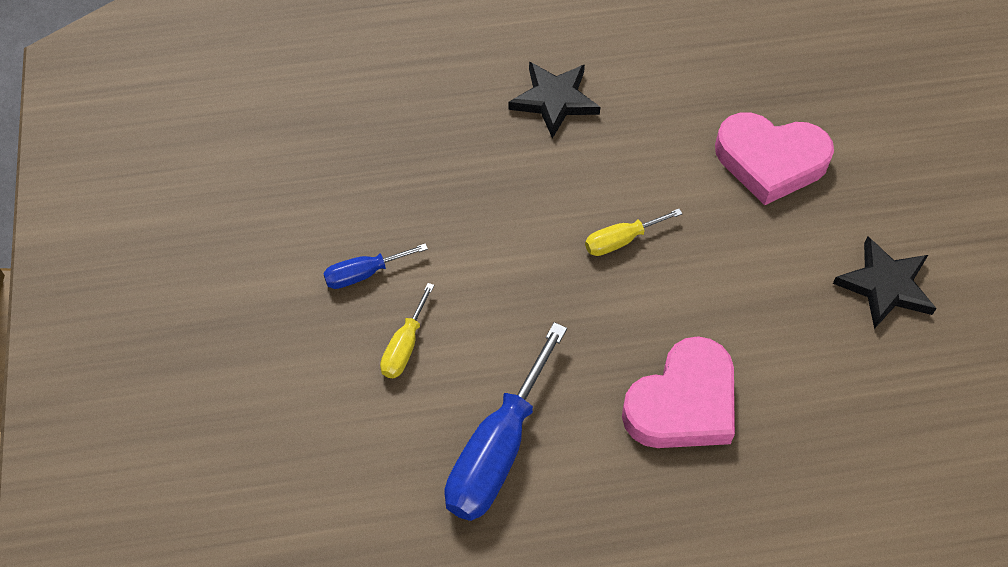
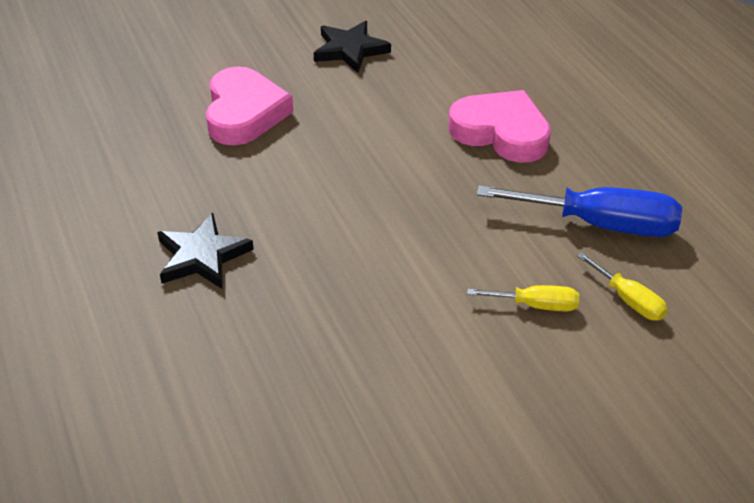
camera: 105 degrees left, 15 degrees down
blue screwdriver [323,243,428,289] -> none
yellow screwdriver [585,209,683,256] -> yellow screwdriver moved to [577,252,668,320]

